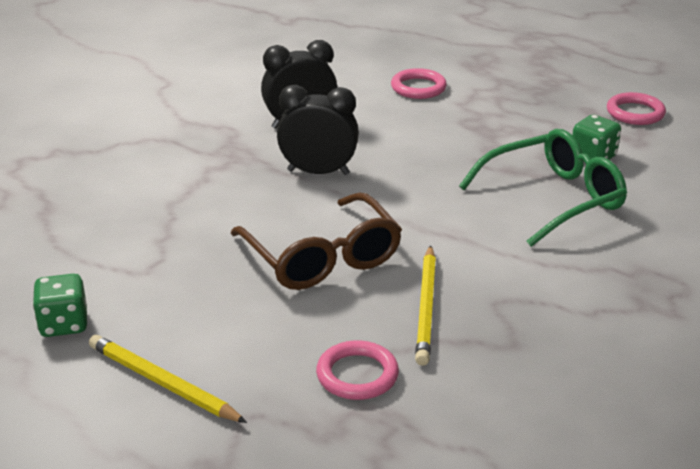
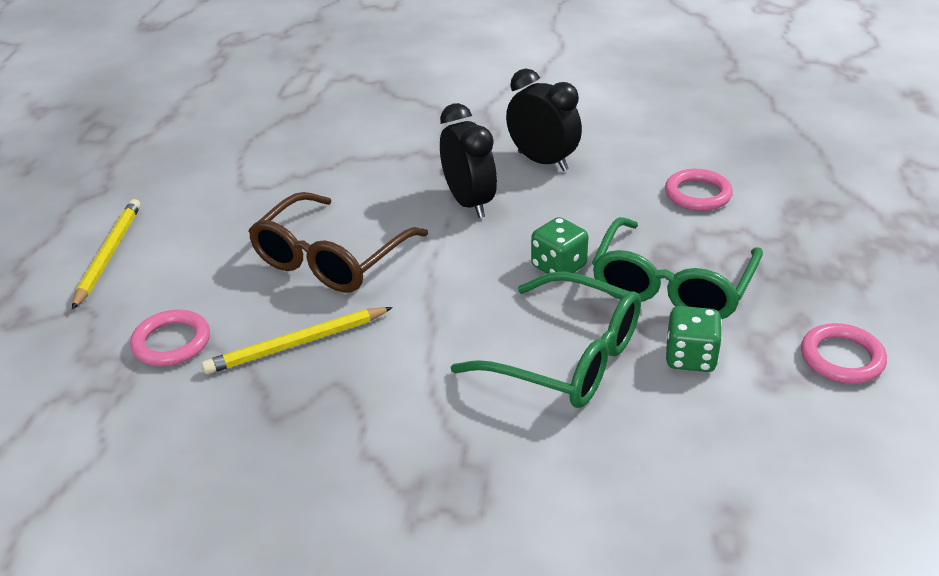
camera: 60 degrees right, 5 degrees up
green dice [33,274,87,337] -> green dice moved to [531,217,589,274]
none -> green glasses [592,217,763,319]

